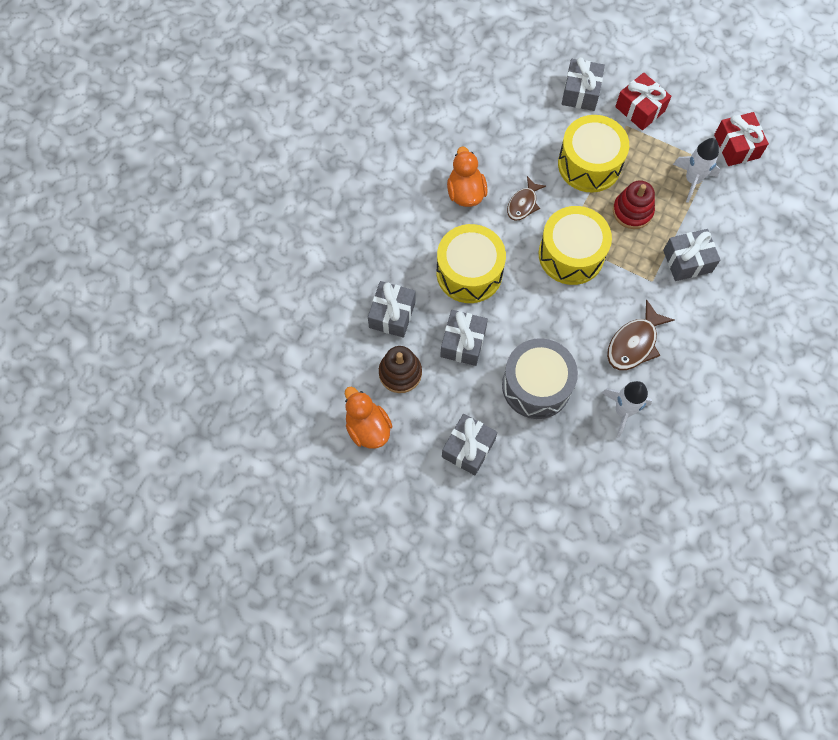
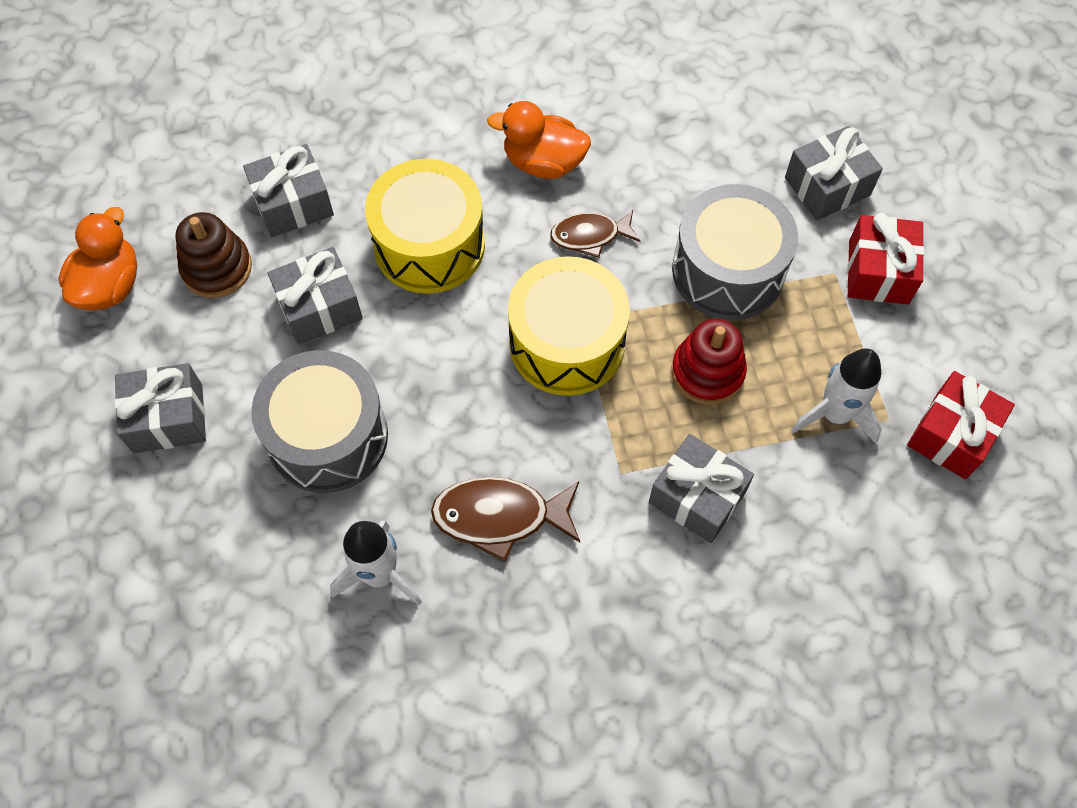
camera: 50 degrees right, 5 degrees down
orange duck [447,146,488,207] -> orange duck turned 120 degrees counterclockwise [487,101,591,179]
yellow drum [558,115,629,192] -> grey drum [672,184,798,320]

